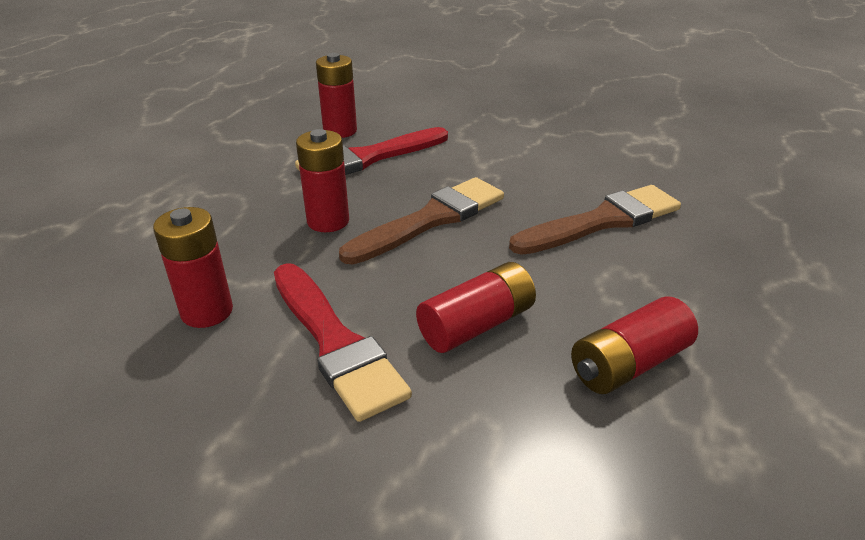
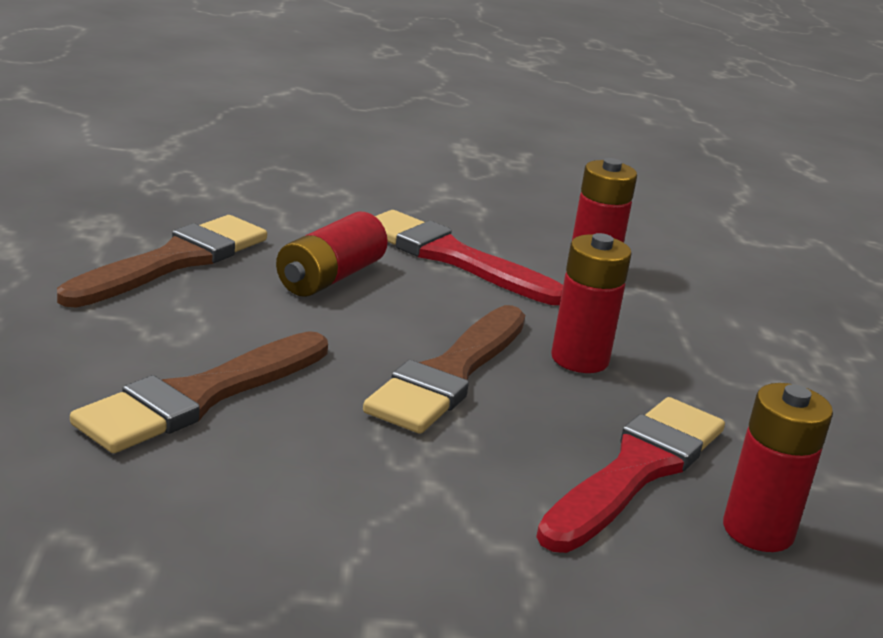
camera: 155 degrees right, 10 degrees down
red battery [571,296,698,394] -> brown brush [57,215,267,307]

